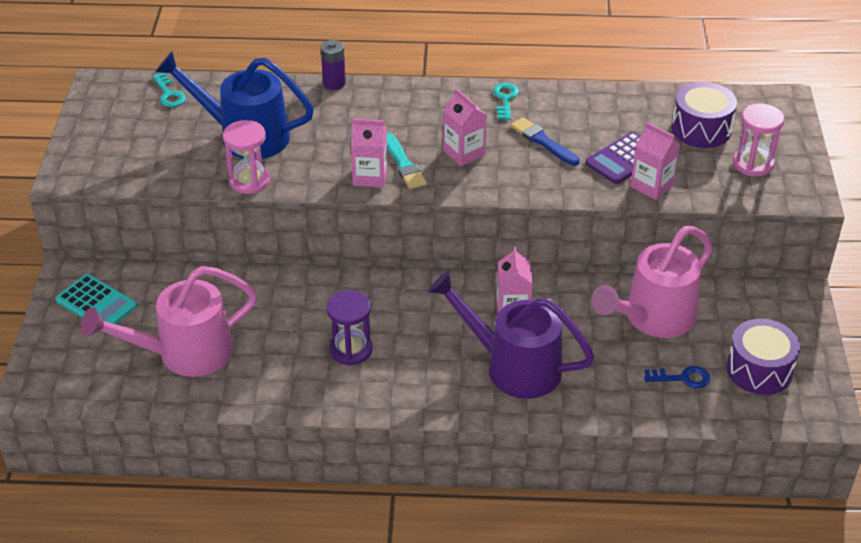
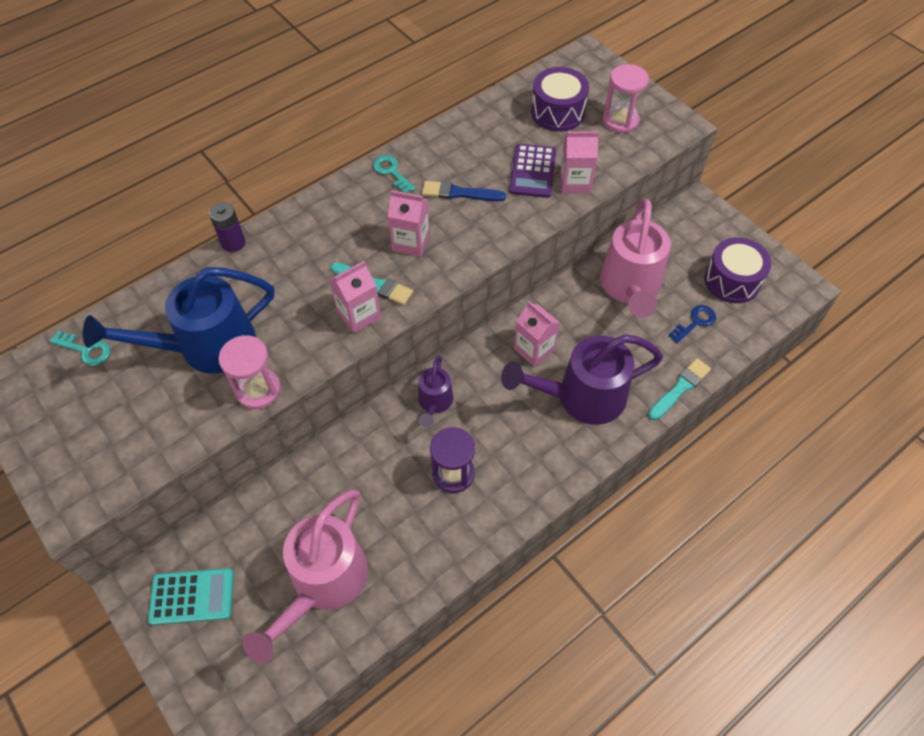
camera: 40 degrees left, 15 degrees up
none -> purple watering can [418,356,453,427]
none -> turquoise brush [648,358,711,420]

